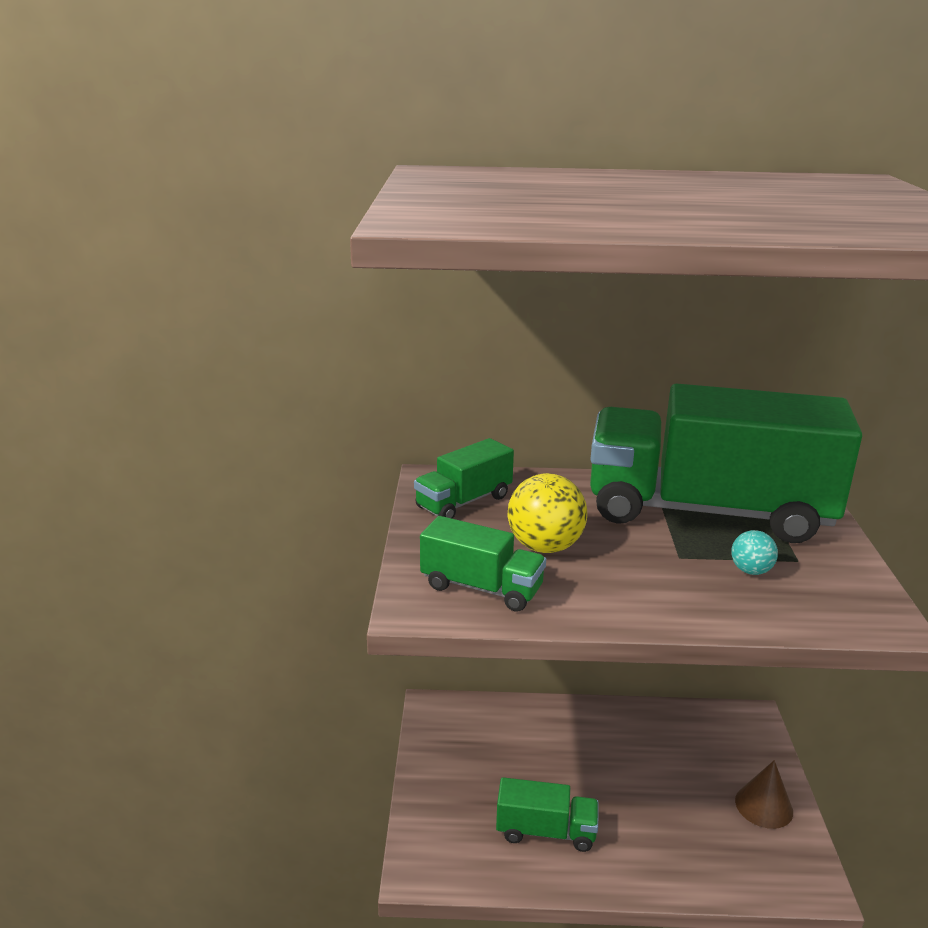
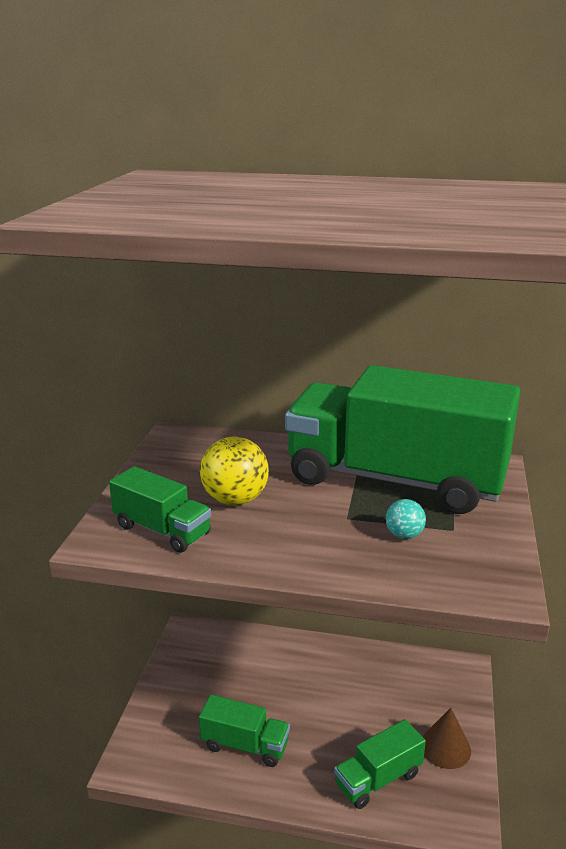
camera: 10 degrees right, 0 degrees up
green truck [414,438,514,519] -> green truck moved to [334,719,426,809]

